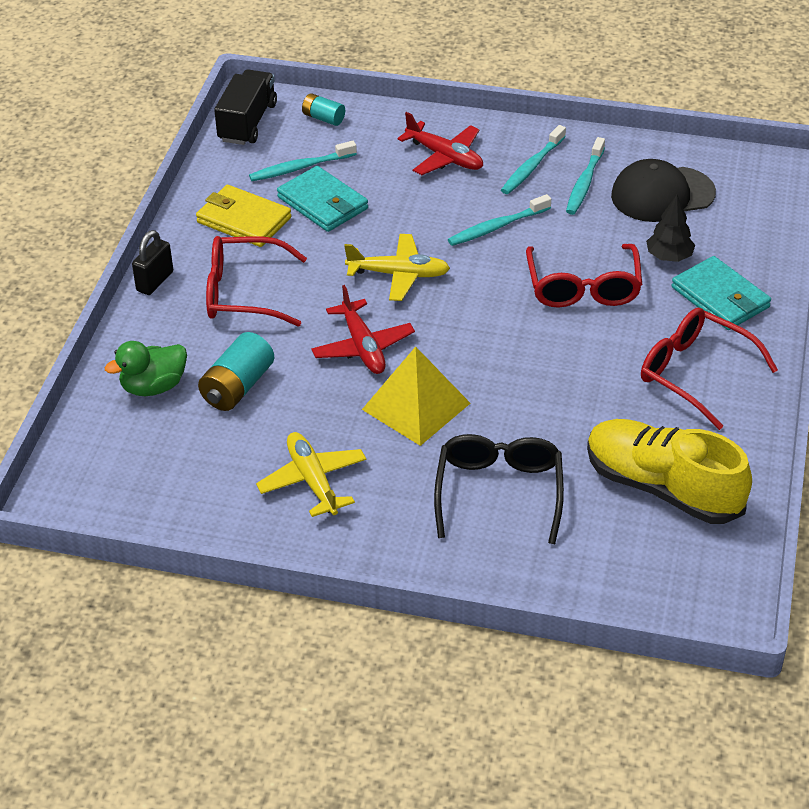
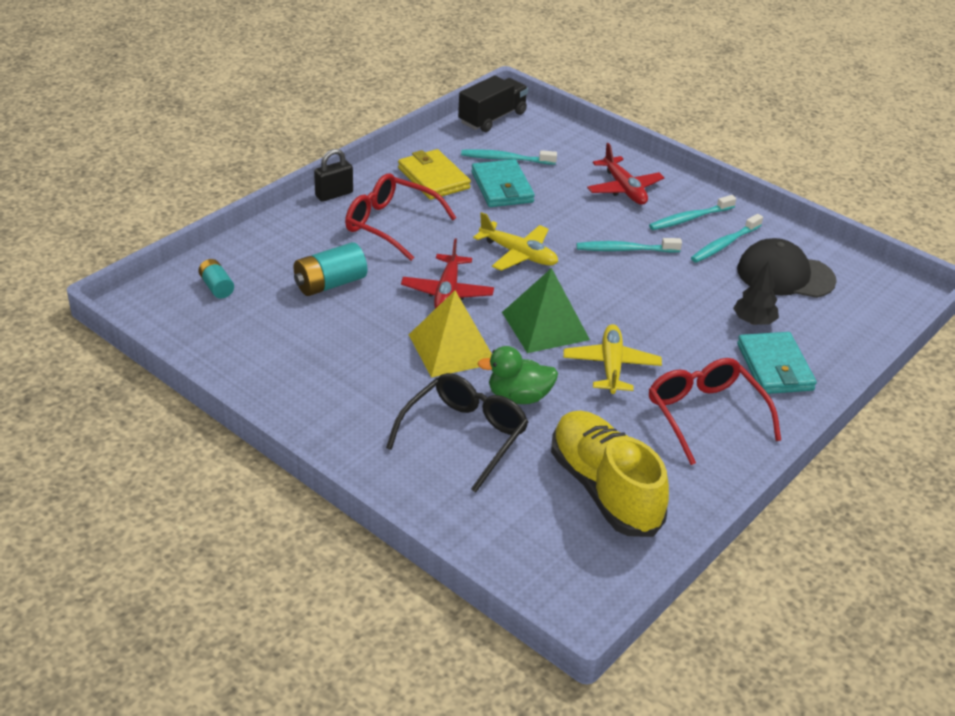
camera: 25 degrees right, 5 degrees down
green duck [105,341,187,396] -> green duck moved to [477,346,558,404]
yellow plane [256,432,366,517] -> yellow plane moved to [563,324,662,394]
turquoise battery [302,93,345,126] -> turquoise battery moved to [198,259,234,299]
red glasses [526,244,642,308] -> none
none -> green pyramid [502,268,590,353]

